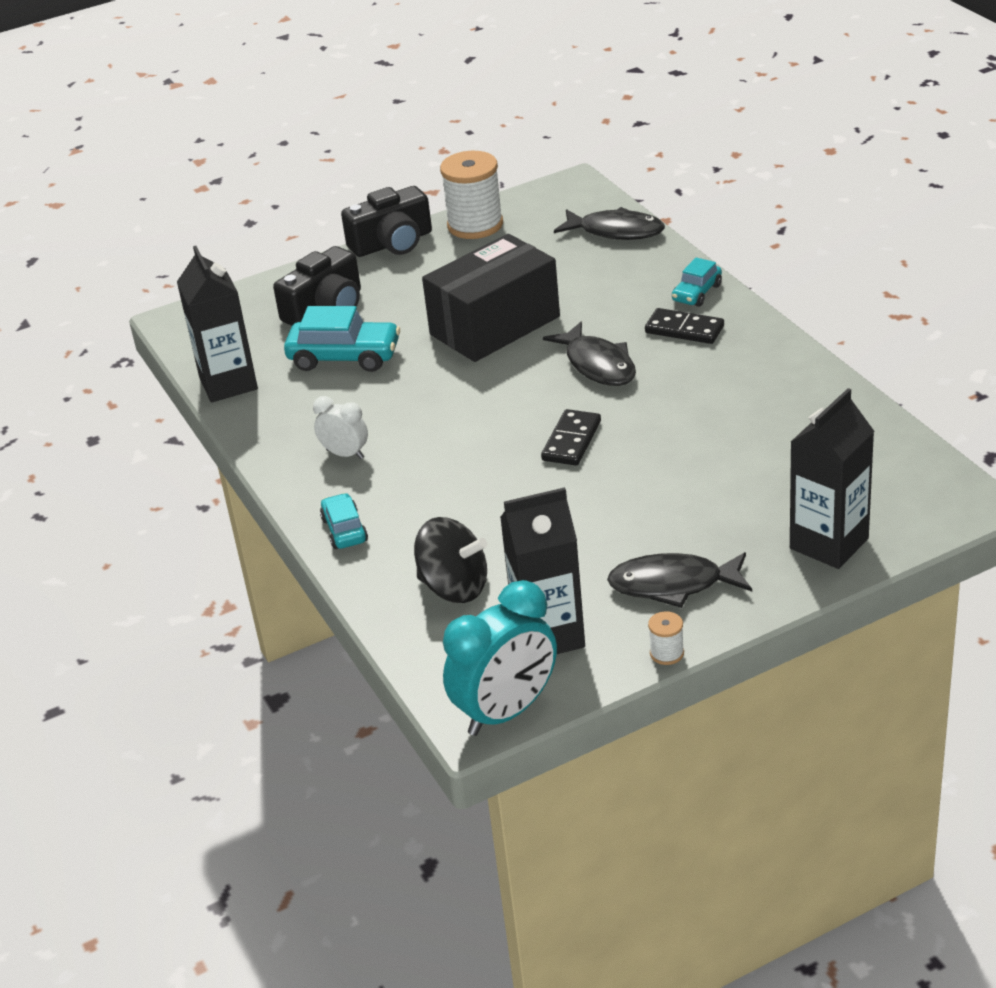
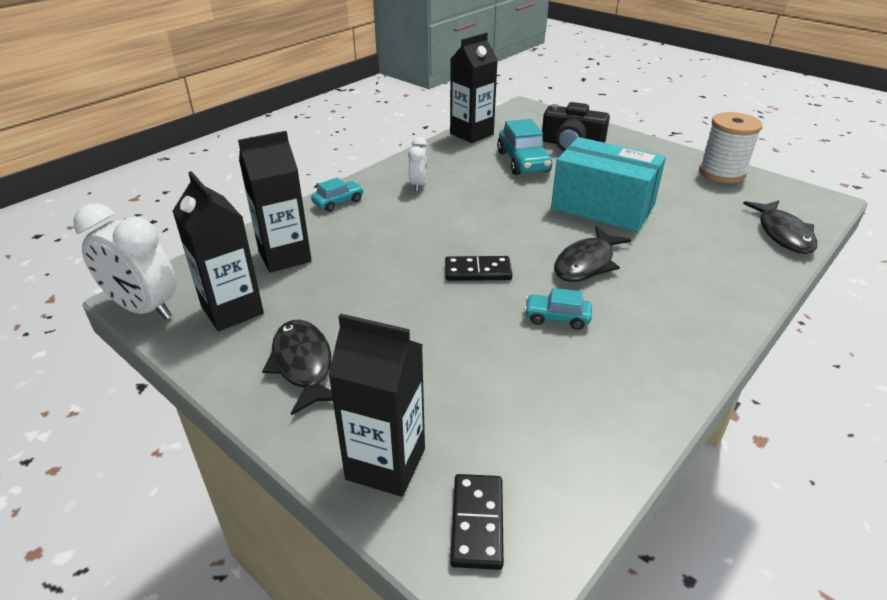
camera: 65 degrees right, 0 degrees up
black camera [341,186,432,257] -> none
black spinning top [414,517,487,603] -> black carton [238,131,312,273]
black box [422,234,560,362] -> turquoise box [551,137,666,232]
turquoise clock [443,580,557,736] -> white clock [74,204,176,320]
black domino [645,308,724,344] -> black domino moved to [450,474,504,570]
white spool [648,611,684,665] -> none
turquoise car [672,258,722,306] -> turquoise car moved to [524,288,592,330]

